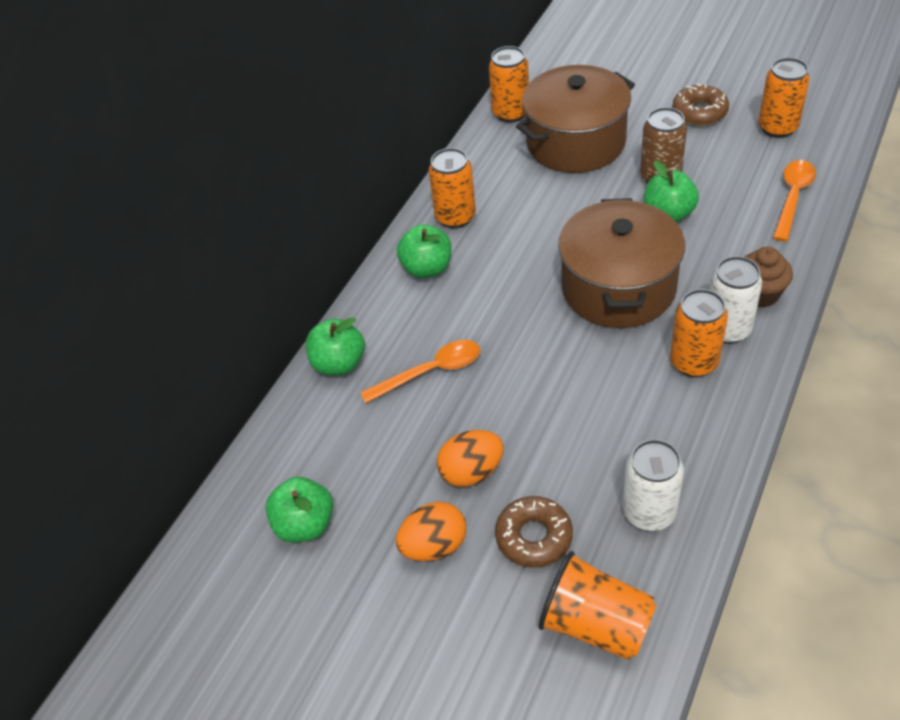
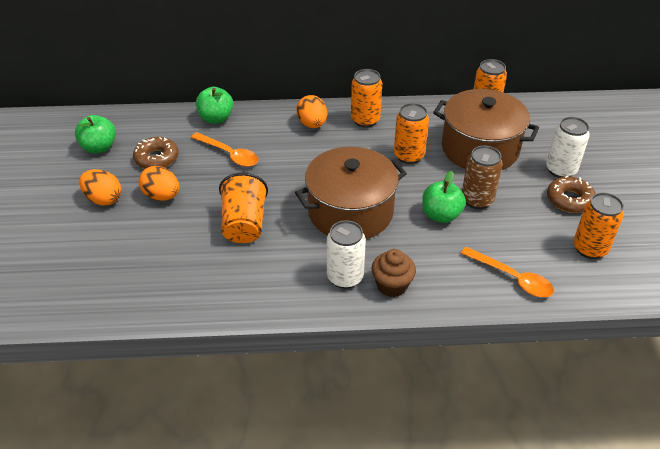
camera: 55 degrees right, 5 degrees down
green apple [397,225,451,278] -> orange egg [296,95,327,128]
brown donut [495,496,573,568] -> brown donut moved to [133,137,179,169]
orange cup [538,551,657,661] -> orange cup moved to [219,173,268,243]
white can [622,439,684,531] -> white can moved to [546,117,590,178]
orange can [670,289,728,377] -> orange can moved to [394,103,429,164]
orange spoon [773,160,816,242] -> orange spoon turned 45 degrees clockwise [461,247,554,297]

